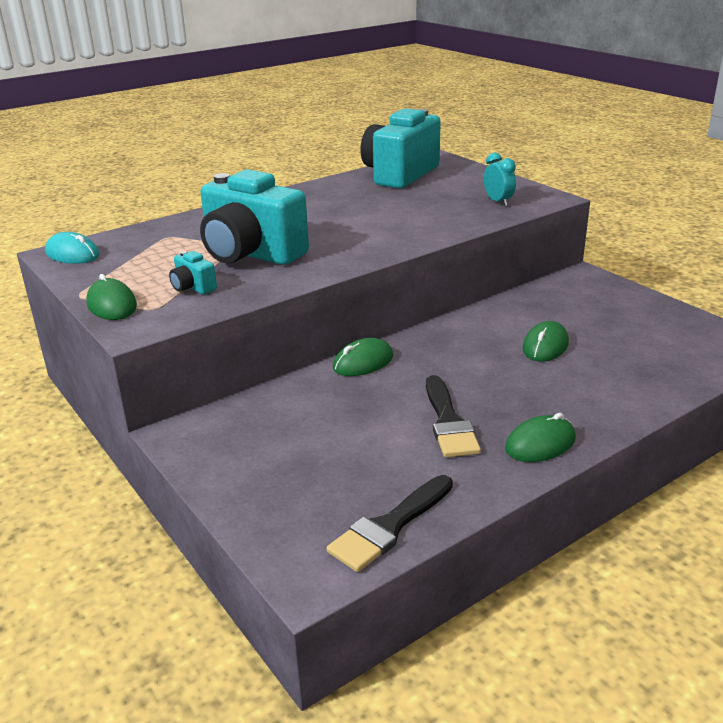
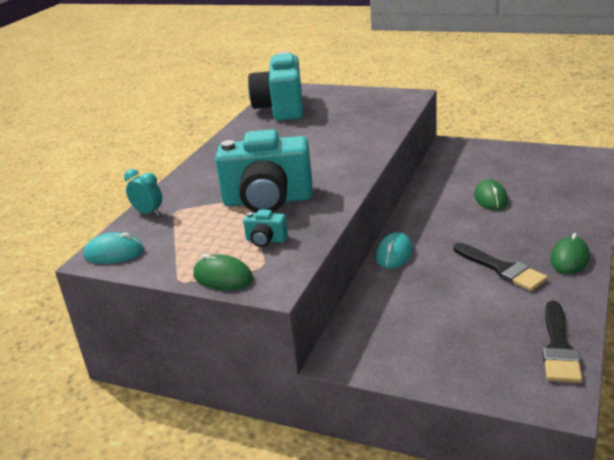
camera: 30 degrees left, 0 degrees up
green mouse [333,338,393,376] -> turquoise mouse [376,232,413,269]
turquoise clock [484,153,516,206] -> turquoise clock moved to [124,169,162,216]

